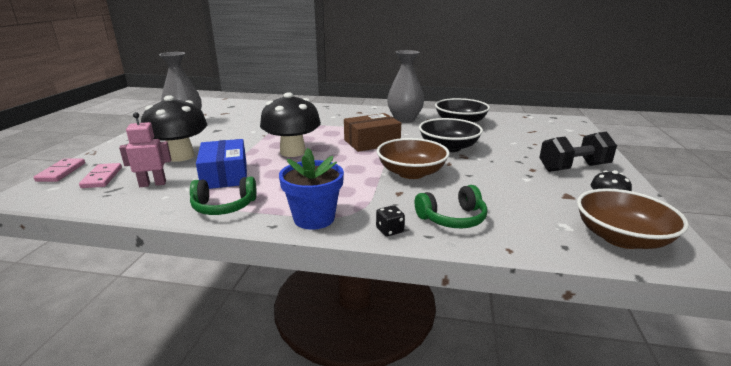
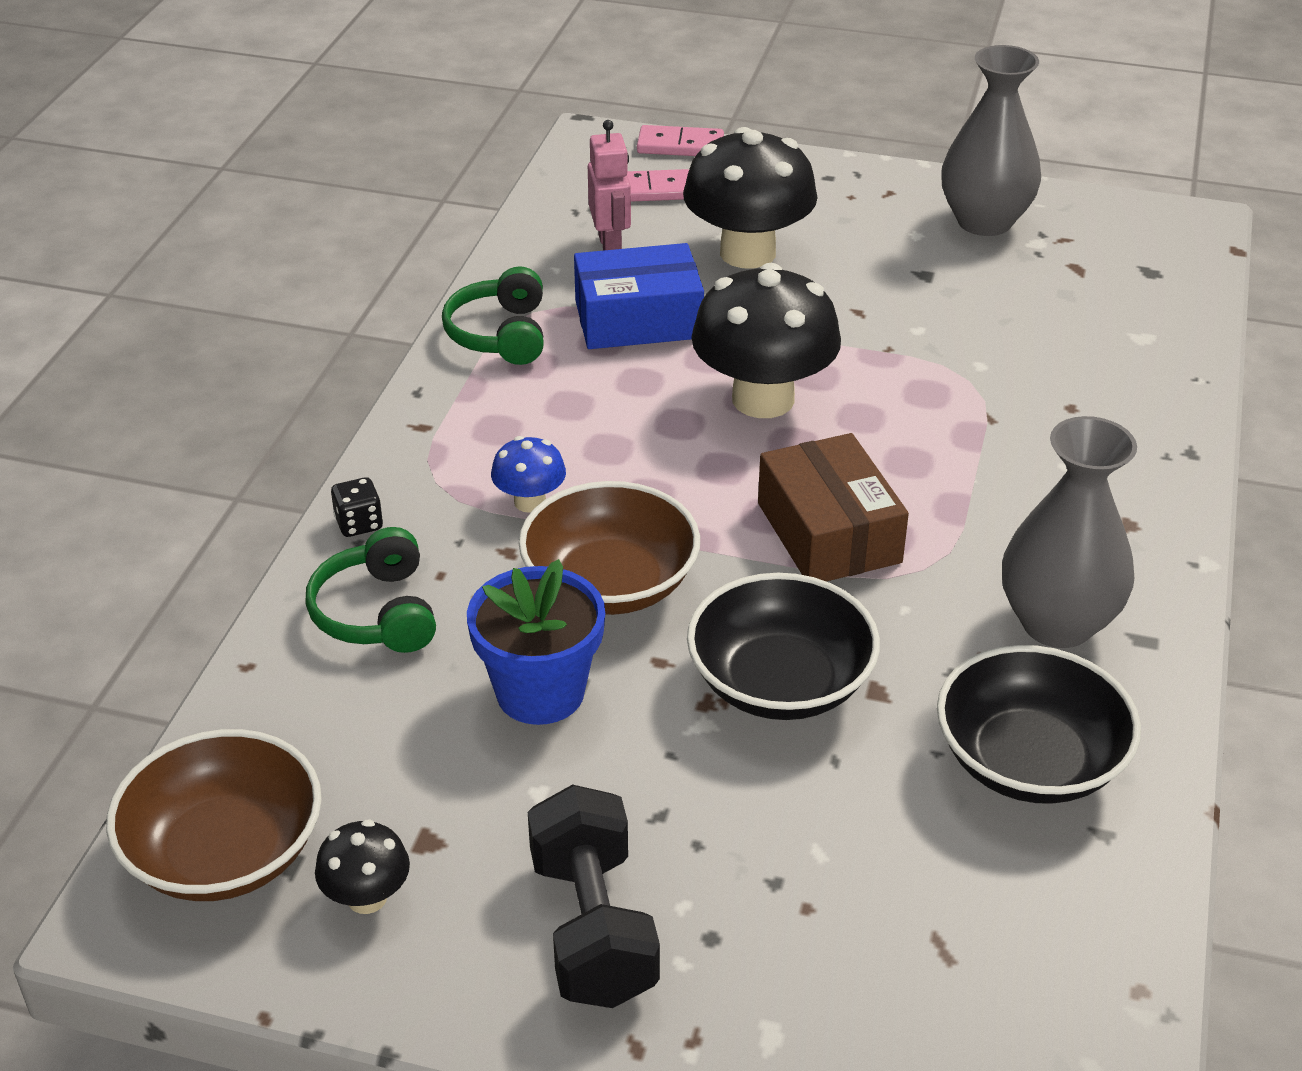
camera: 95 degrees right, 15 degrees up
blue flower pot [279,148,344,230] -> blue flower pot moved to [467,559,605,725]
none -> blue mushroom [491,436,566,513]

